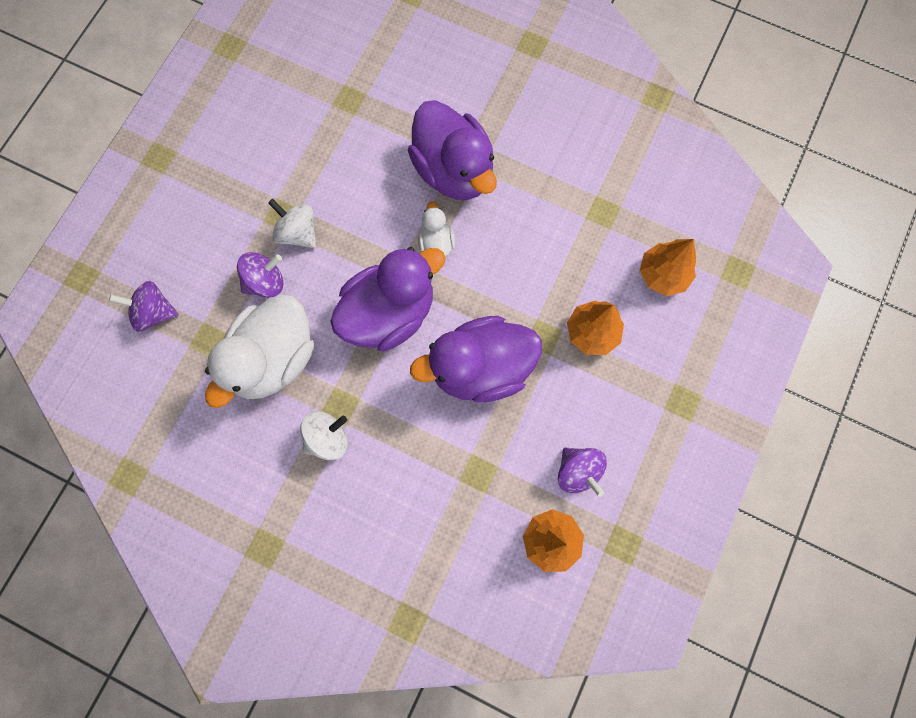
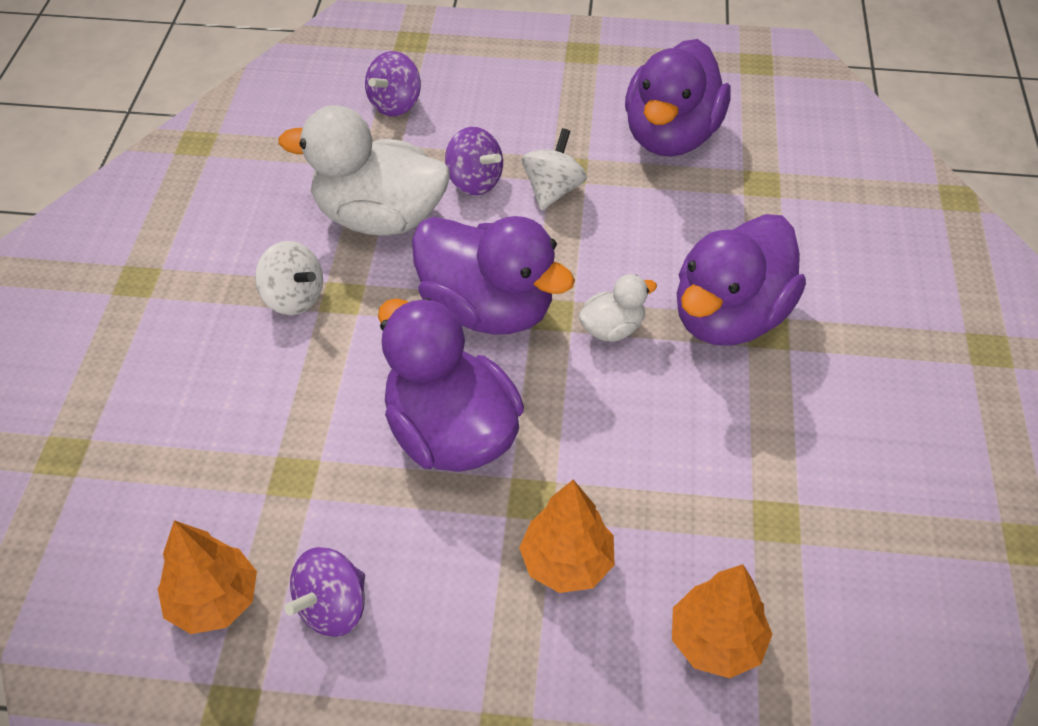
camera: 70 degrees right, 25 degrees down
purple spinning top [109,281,179,332] -> purple spinning top turned 135 degrees counterclockwise [365,51,421,116]
none -> purple duck [625,39,730,157]

